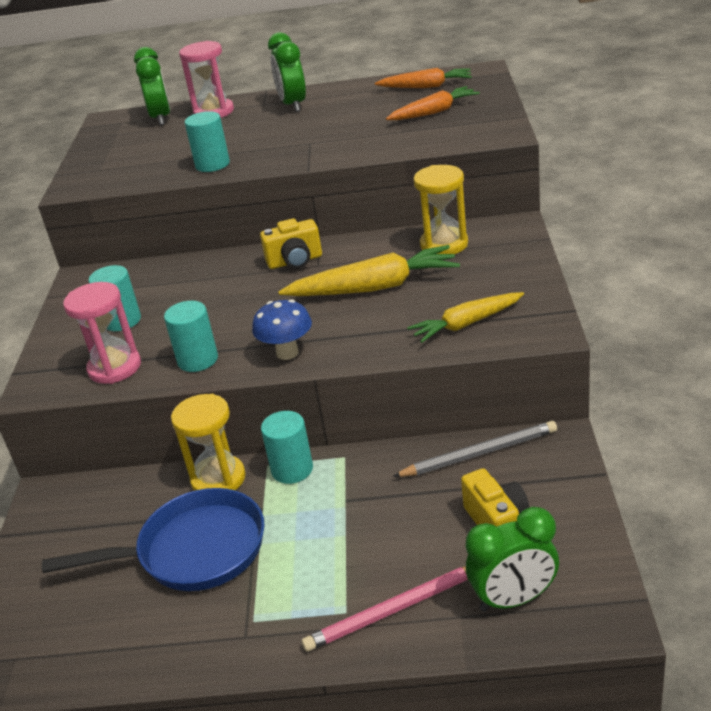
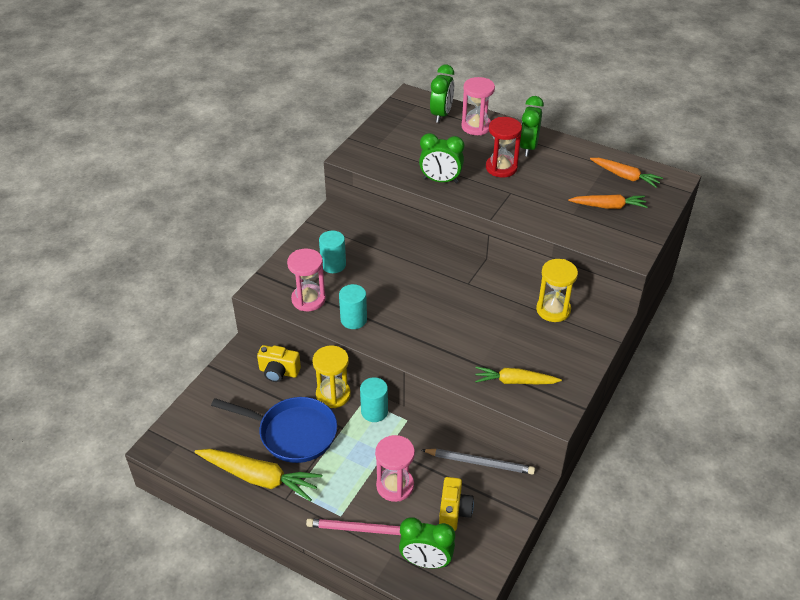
camera: 25 degrees right, 10 degrees up
turquoise cylinder [185,111,230,172] -> green clock [419,133,464,183]
blue mushroom [252,299,312,360] -> none
yellow camera [260,218,322,269] -> yellow camera moved to [257,345,301,382]
yellow carrot [278,245,460,296] -> yellow carrot moved to [194,449,322,501]
none -> pink hourglass [375,435,415,502]
none -> red hourglass [486,117,522,178]

